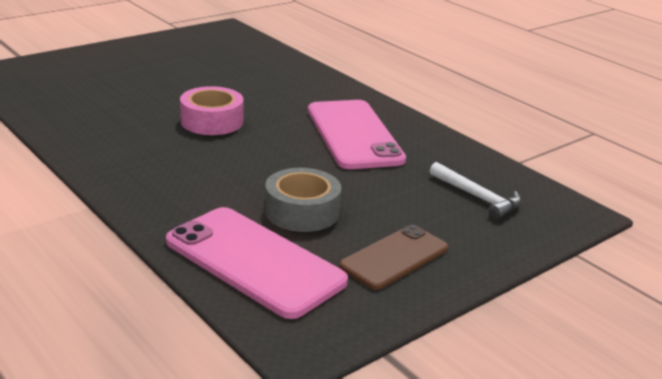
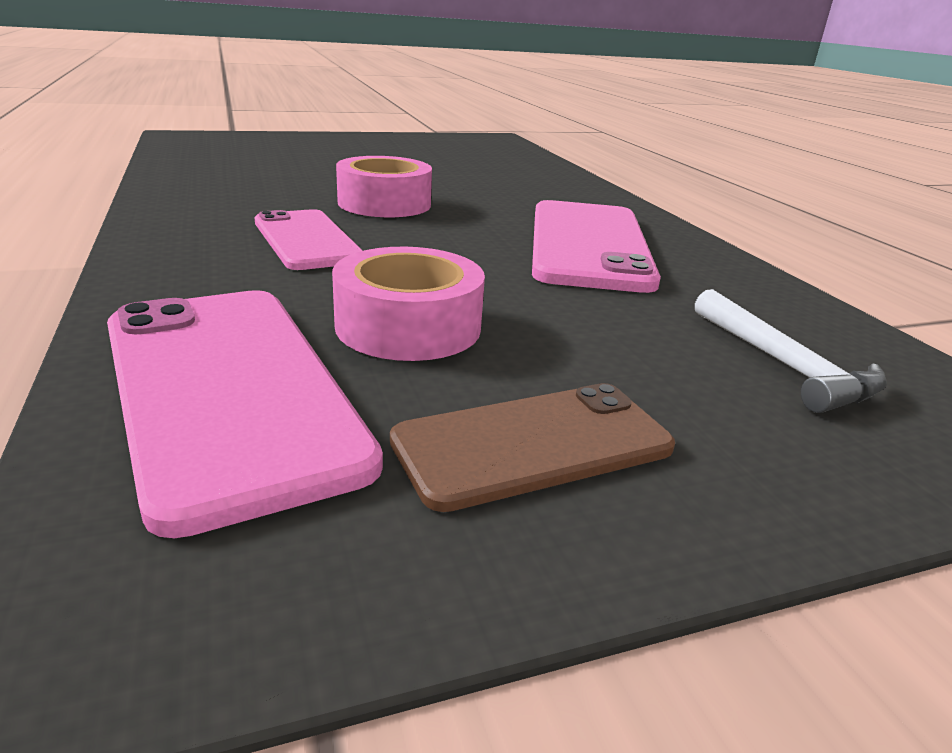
camera: 20 degrees right, 0 degrees up
grey tape [265,168,341,232] -> pink tape [332,247,485,361]
none -> pink phone [254,209,363,270]

